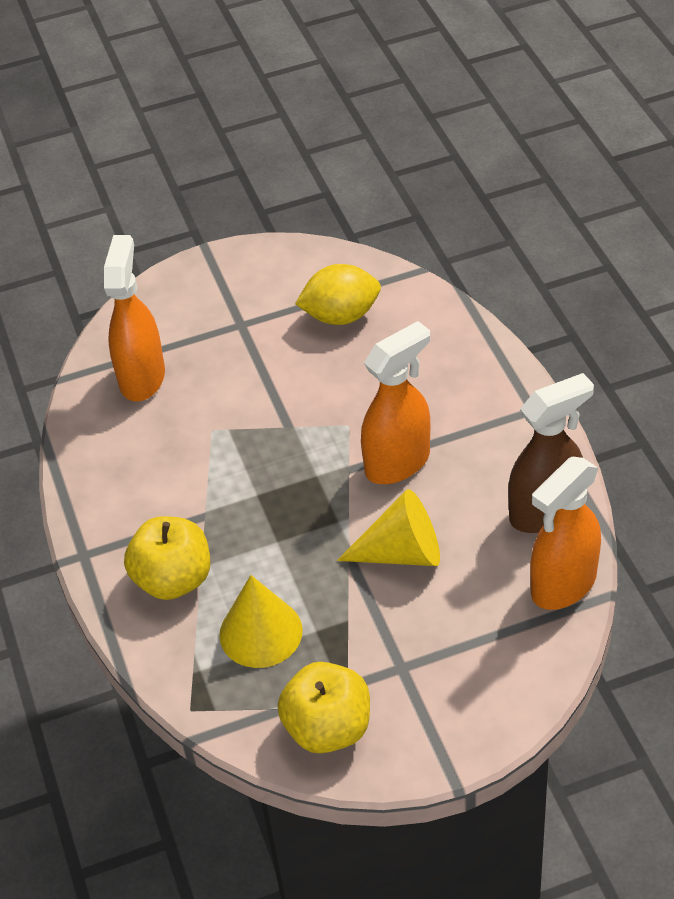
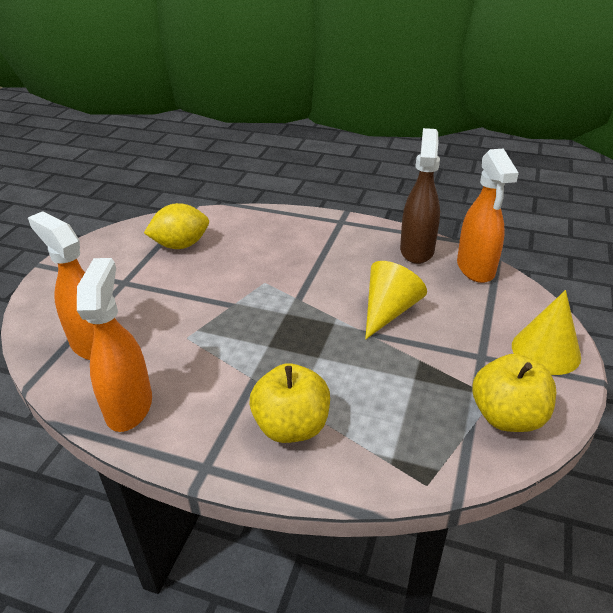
camera: 55 degrees left, 10 degrees down
yellow cone [219,575,303,668] -> yellow cone moved to [512,290,581,375]
yellow lemon [295,264,381,325] -> yellow lemon turned 45 degrees clockwise [144,203,209,249]
orange spray bottle [361,321,430,484] -> orange spray bottle moved to [77,258,152,432]

